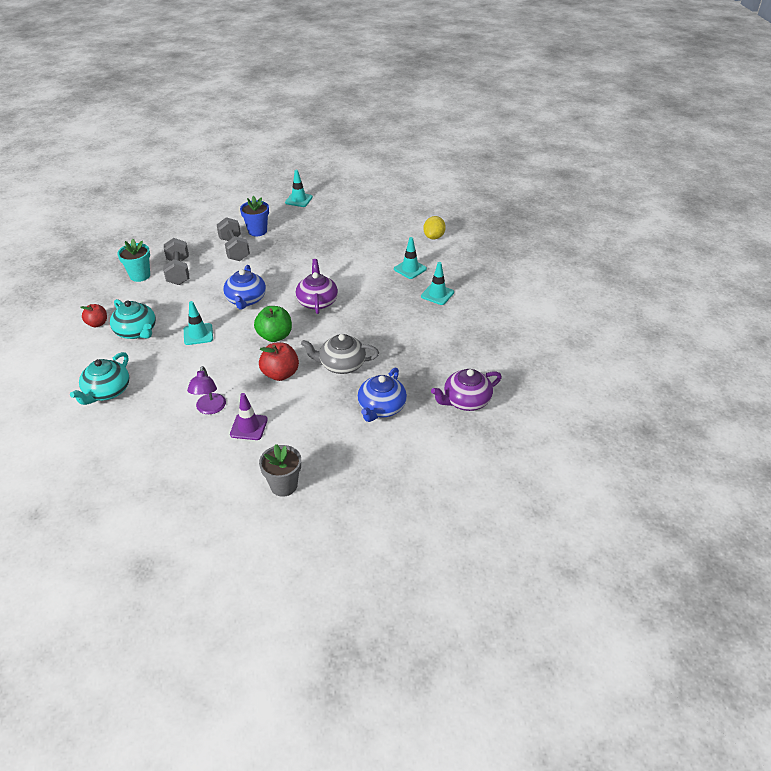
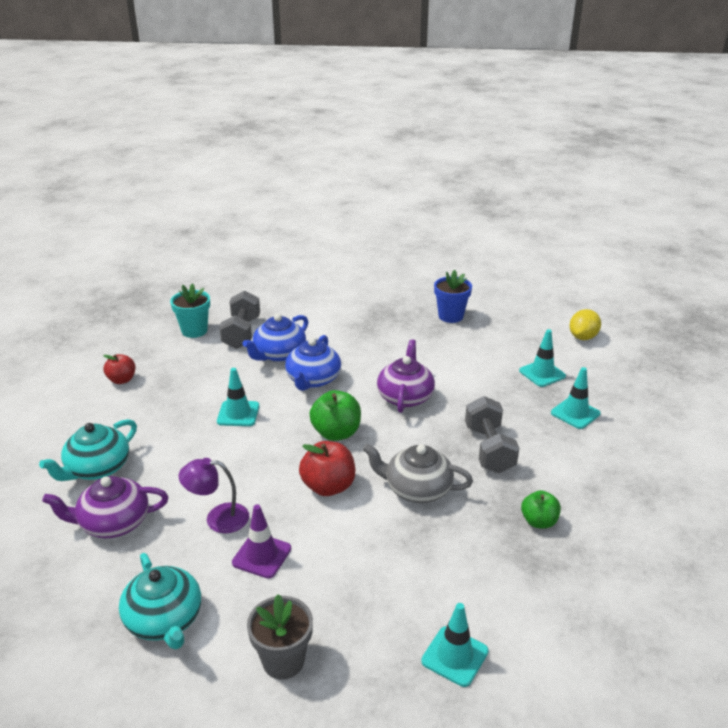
camera: 15 degrees right, 10 degrees down
turquoise teapot [110,299,156,339] -> turquoise teapot moved to [119,553,201,649]
purple lamp [187,366,226,414] -> purple lamp turned 75 degrees clockwise [179,458,249,533]
grey dumbbell [217,217,250,261] -> grey dumbbell moved to [465,396,519,473]
blue flower pot [240,196,269,236] -> blue flower pot moved to [434,270,472,323]
turquoise traffic cone [285,170,313,207] -> turquoise traffic cone moved to [421,603,489,687]
blue teapot [358,368,407,422] -> blue teapot moved to [243,314,308,362]
purple teapot [431,369,502,411] -> purple teapot moved to [42,476,168,538]
none -> green apple [521,490,561,528]

